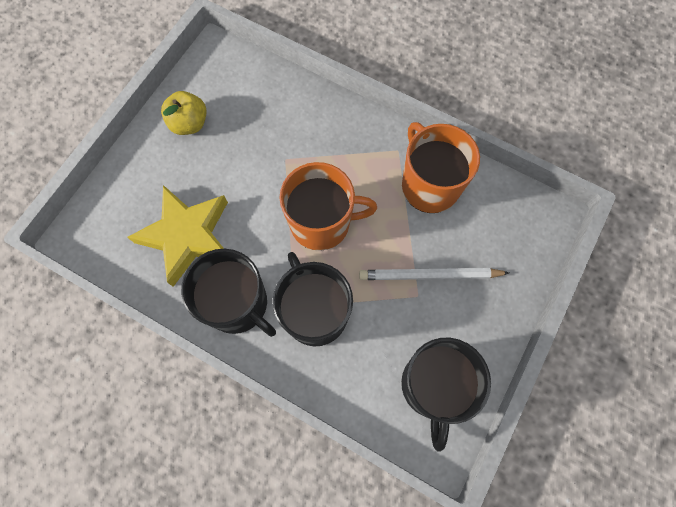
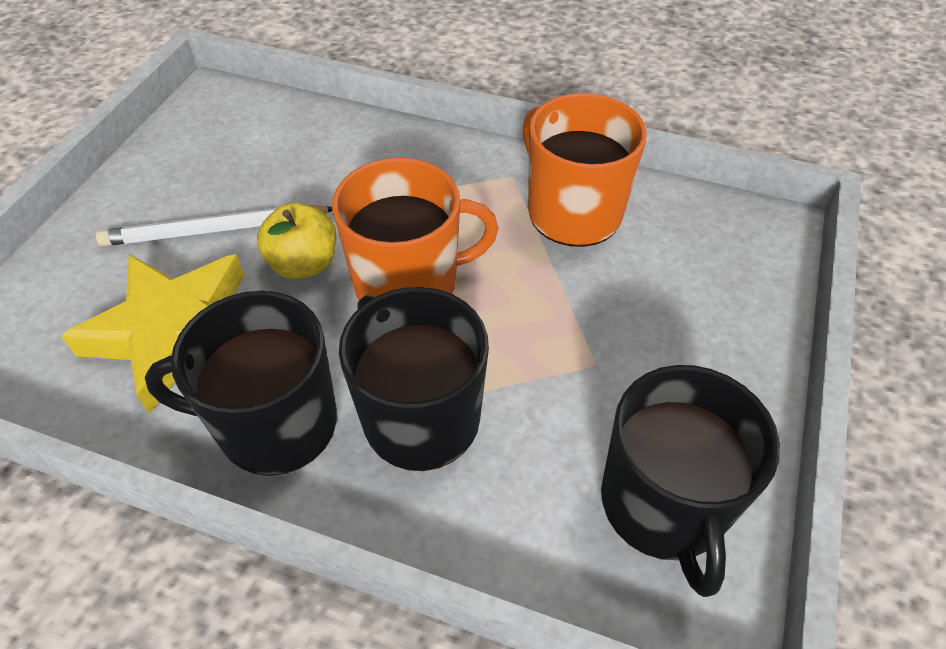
camera: 10 degrees left, 20 degrees down
yellow apple [161,91,207,135] -> yellow apple moved to [257,203,336,279]
black mug [181,249,276,337] -> black mug turned 150 degrees clockwise [145,291,337,476]
white pencil [359,268,509,280] -> white pencil moved to [96,205,332,246]

